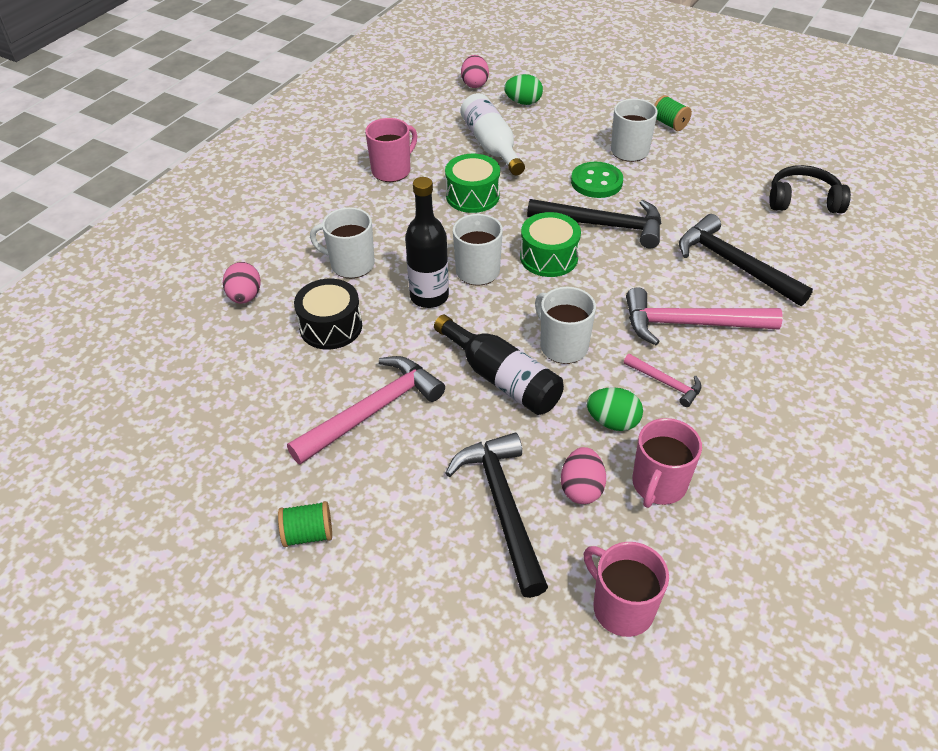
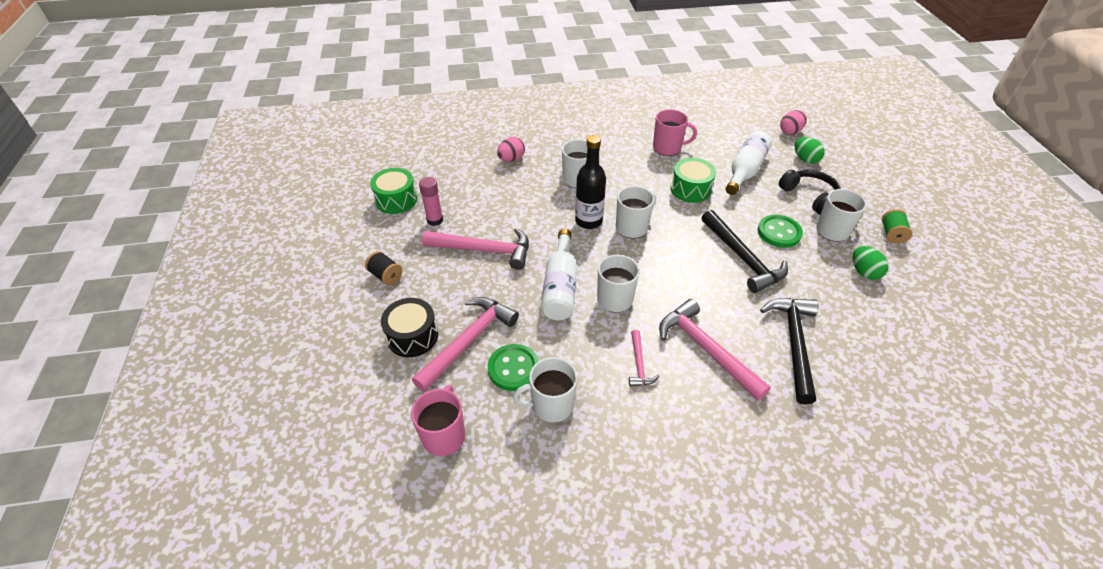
camera: 50 degrees right, 0 degrees up
green spool [278,501,332,547] -> black spool [365,251,402,285]
black drum [294,279,362,350] -> black drum moved to [381,298,438,357]
black bottle [434,315,564,415] -> white bottle [541,229,577,320]
black hammer [446,433,548,598] -> pink hammer [412,297,519,392]
green drum [520,212,581,277] -> green drum moved to [370,168,417,214]
pink egg [561,447,606,504] -> green button [488,344,539,391]
green egg [587,387,643,431] -> green egg moved to [853,246,889,280]
pink mug [632,418,702,508] -> white mug [513,357,577,422]
black headphones [769,165,851,213] -> black headphones moved to [779,170,841,215]
none -> pink glue stick [419,177,443,226]

